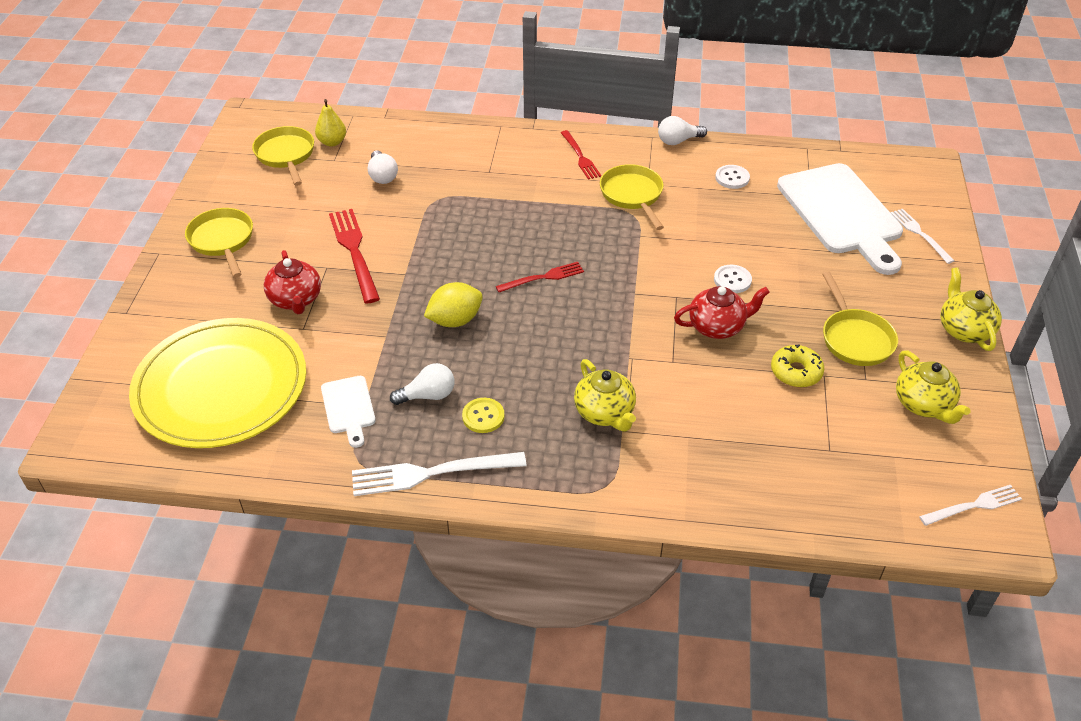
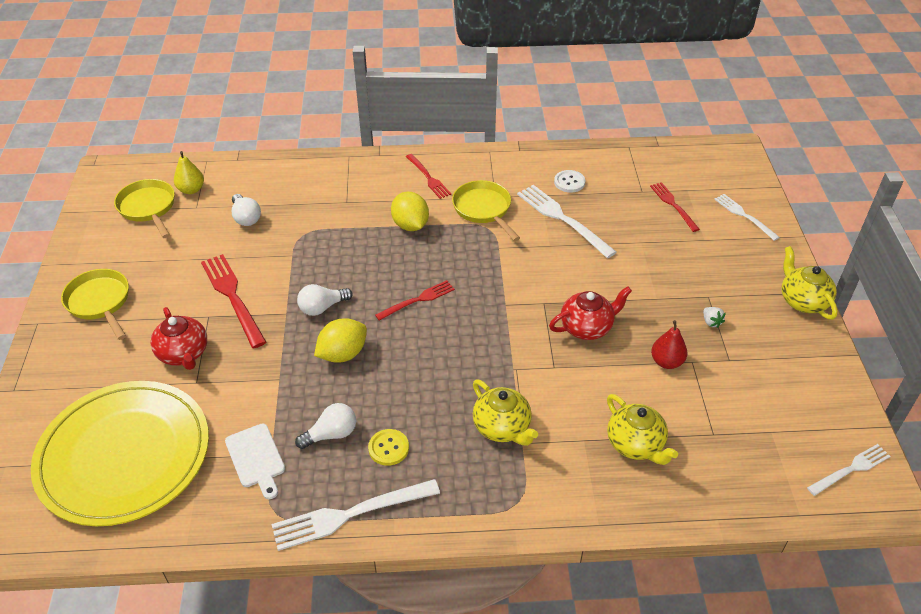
camera: 10 degrees left, 0 degrees up
white light bulb [658,116,707,145] -> white light bulb moved to [297,284,353,316]
white button [714,265,752,293] -> none
yellow donut [771,345,824,387] -> red pear [651,320,687,369]
white cutting board [777,163,903,275] -> red fork [650,182,700,232]
yellow pan [822,272,898,366] -> white strawberry [703,307,726,328]
yellow teapot [896,351,971,424] -> yellow teapot moved to [607,394,678,465]
none -> yellow lemon [391,192,429,231]
none -> white fork [517,185,616,258]

